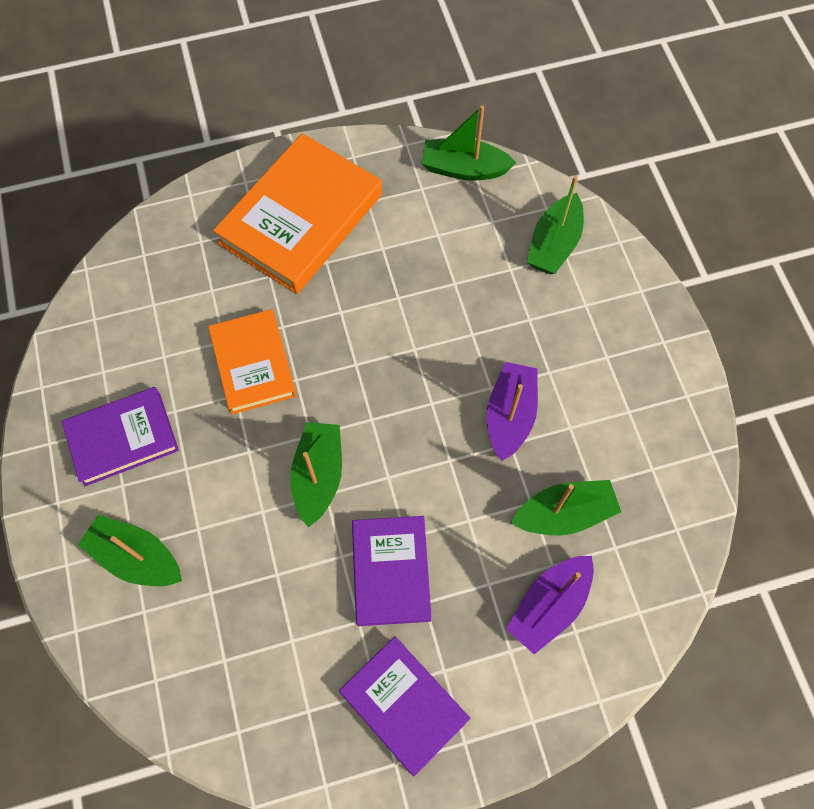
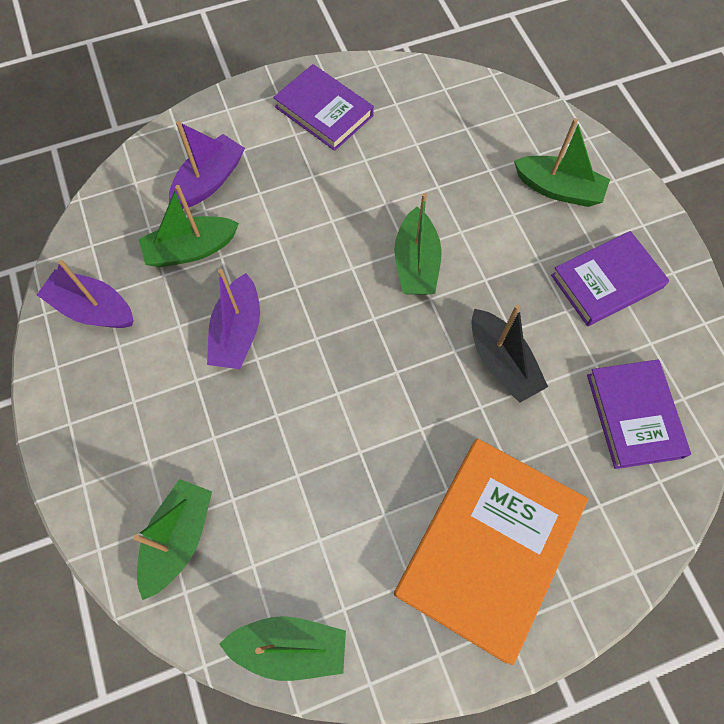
camera: 175 degrees right, 0 degrees up
orange book [208,309,297,414] -> black boat [471,305,548,403]
purple book [352,516,432,626] -> purple book moved to [587,359,691,469]
none -> purple boat [37,260,134,328]

